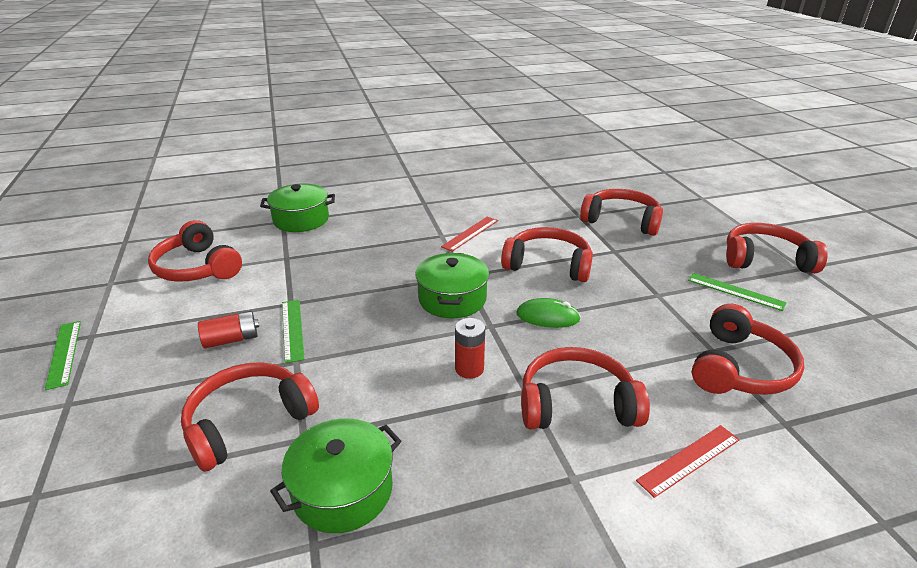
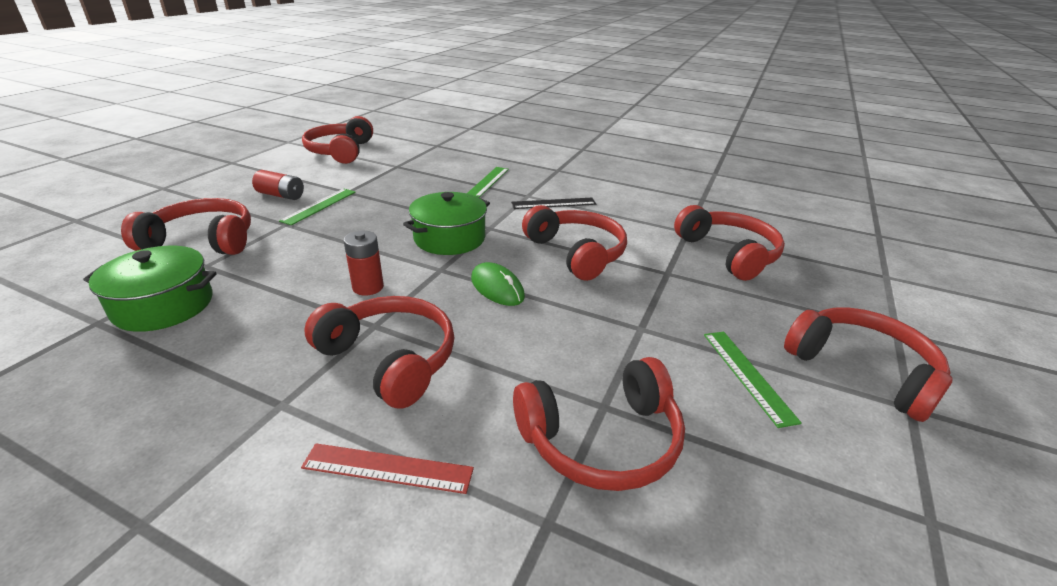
camera: 40 degrees right, 0 degrees up
green ruler [45,321,81,390] -> green ruler moved to [467,167,509,197]
green pot [260,184,335,232] -> none
red ruler [441,217,498,252] -> black ruler [511,198,596,209]

